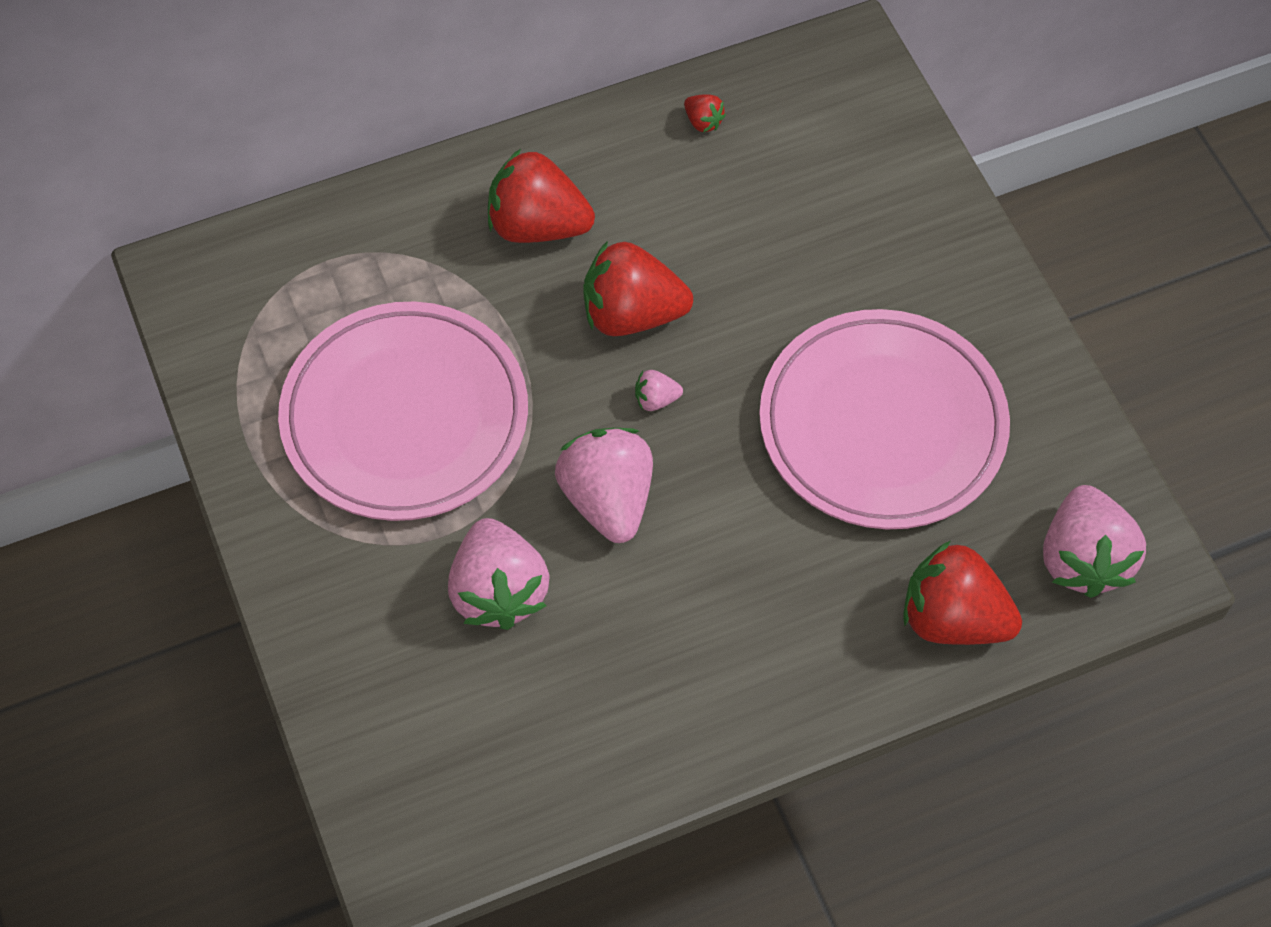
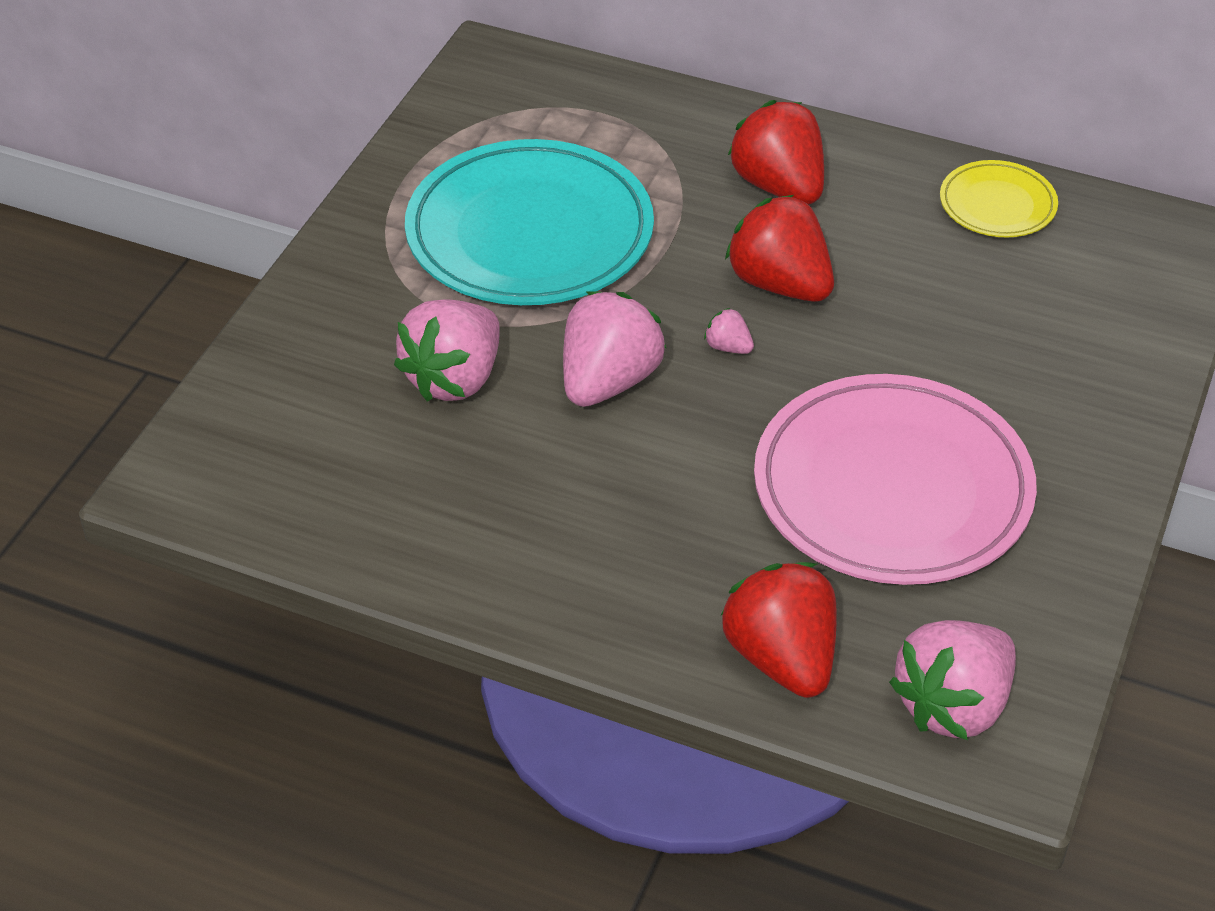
camera: 45 degrees right, 15 degrees down
pink plate [278,301,528,521] -> turquoise plate [405,139,654,305]
red strawberry [684,94,726,133] -> yellow plate [940,160,1058,237]

